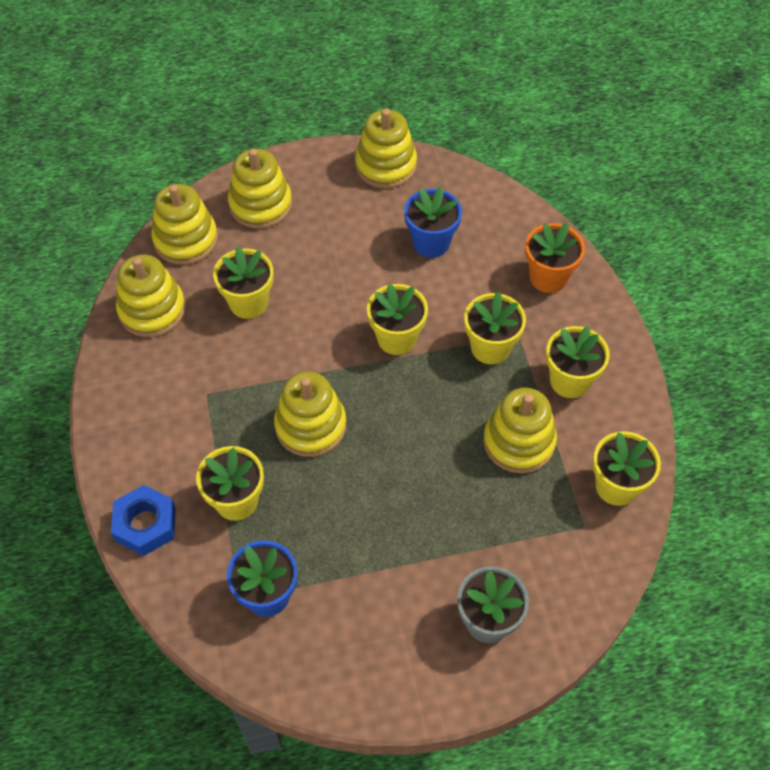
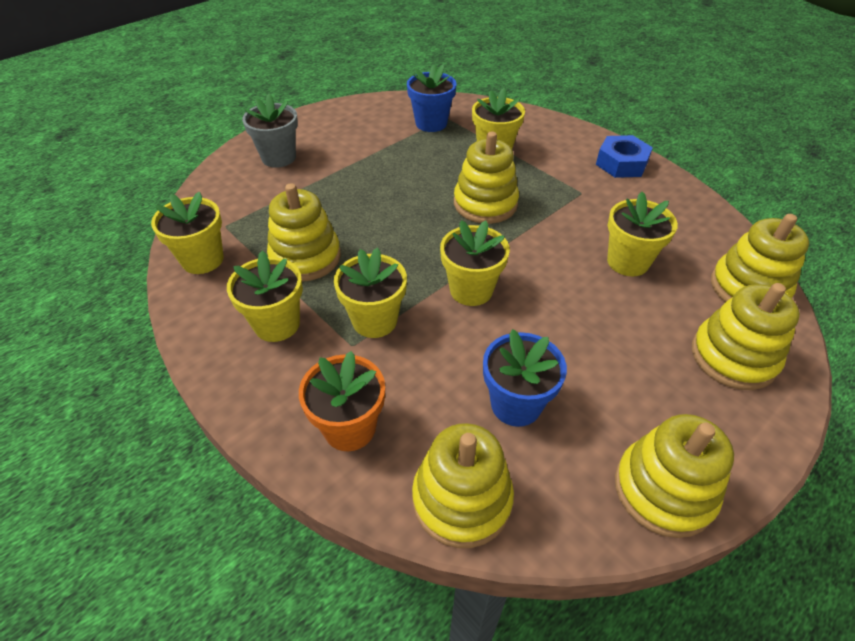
camera: 150 degrees right, 10 degrees down
blue nut [111,485,176,556] -> blue nut moved to [596,135,653,178]
yellow stacking toy [116,255,186,337] -> yellow stacking toy moved to [412,423,514,548]

